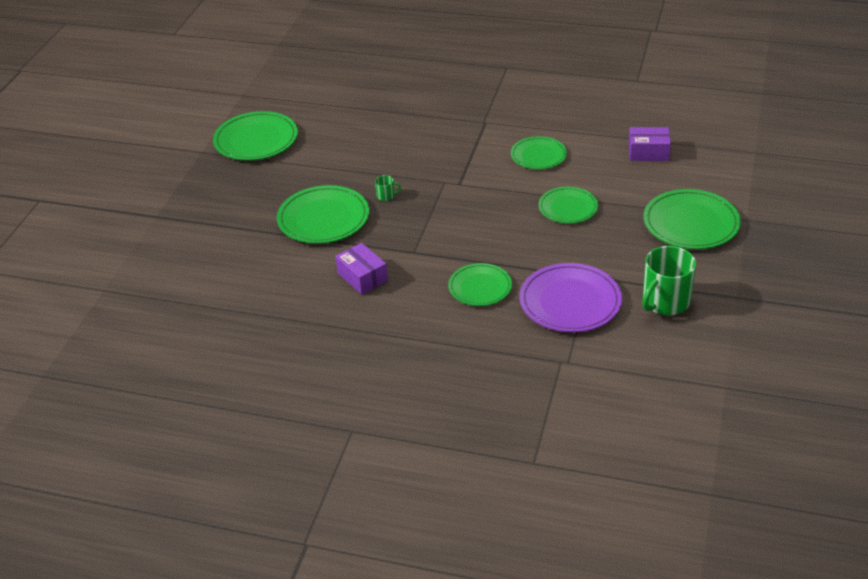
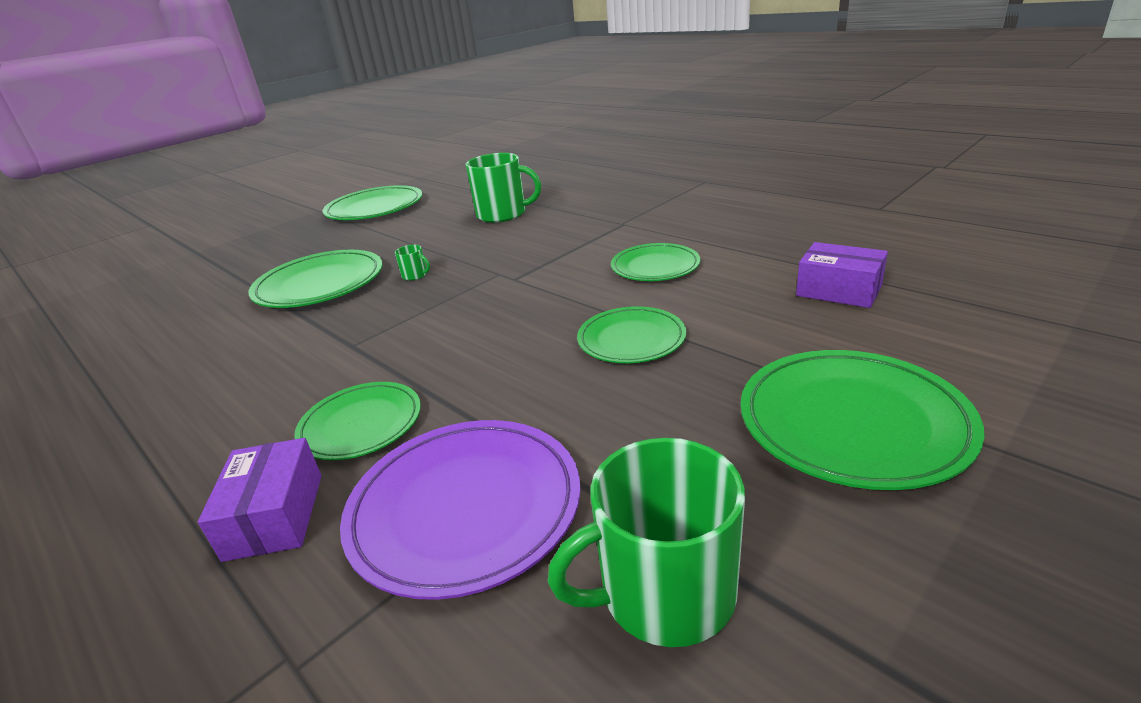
camera: 30 degrees right, 10 degrees down
purple box [335,243,388,295] -> purple box moved to [198,438,321,562]
none -> green mug [466,153,541,223]

